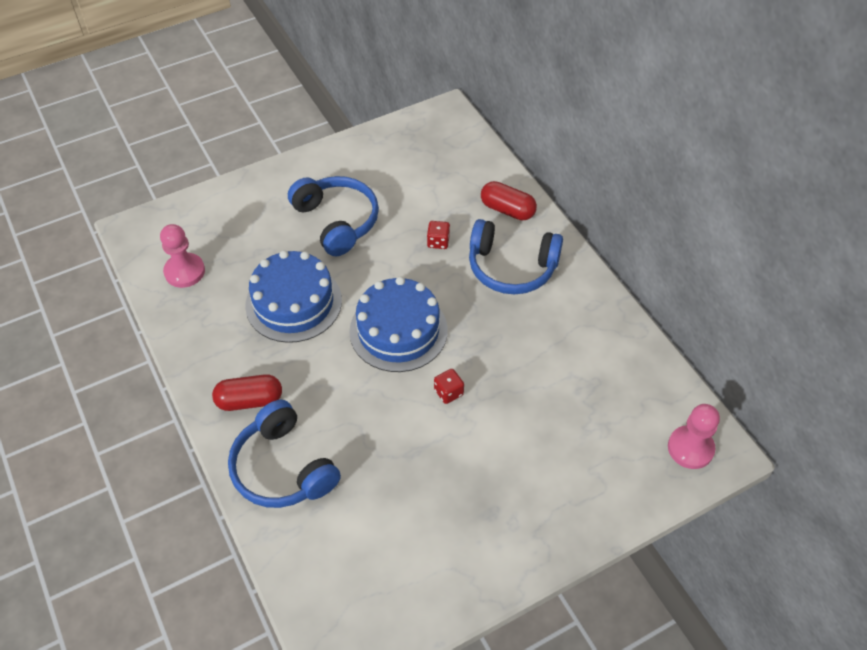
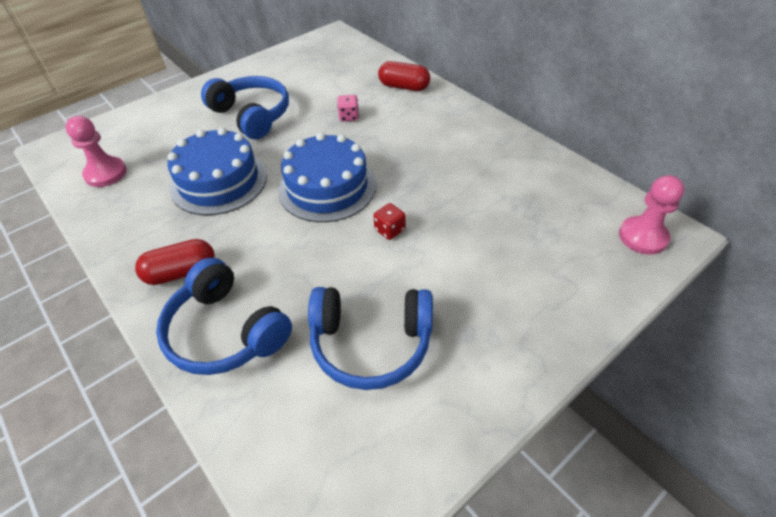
camera: 10 degrees left, 5 degrees down
red dice [427,221,450,249] -> pink dice [337,95,359,122]
blue headphones [469,219,563,294] -> blue headphones moved to [308,287,433,390]

